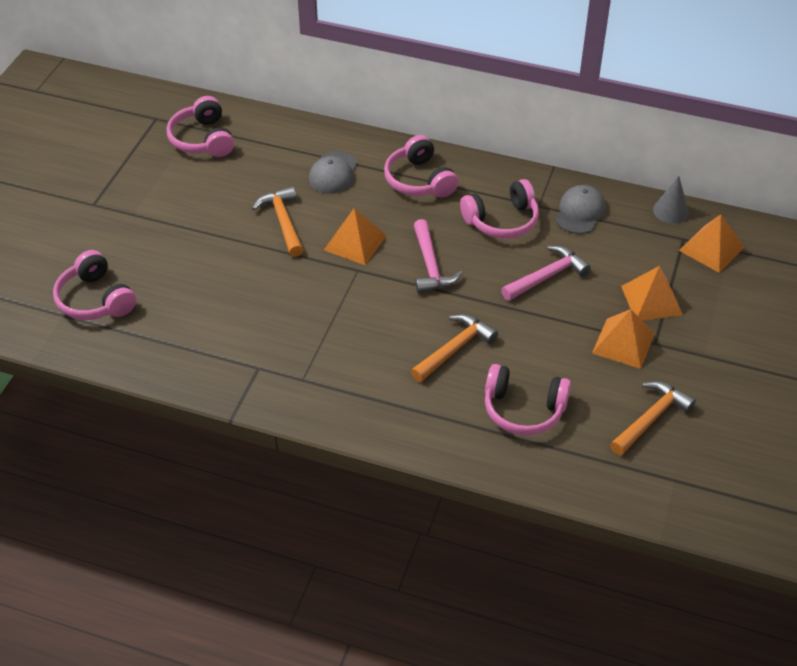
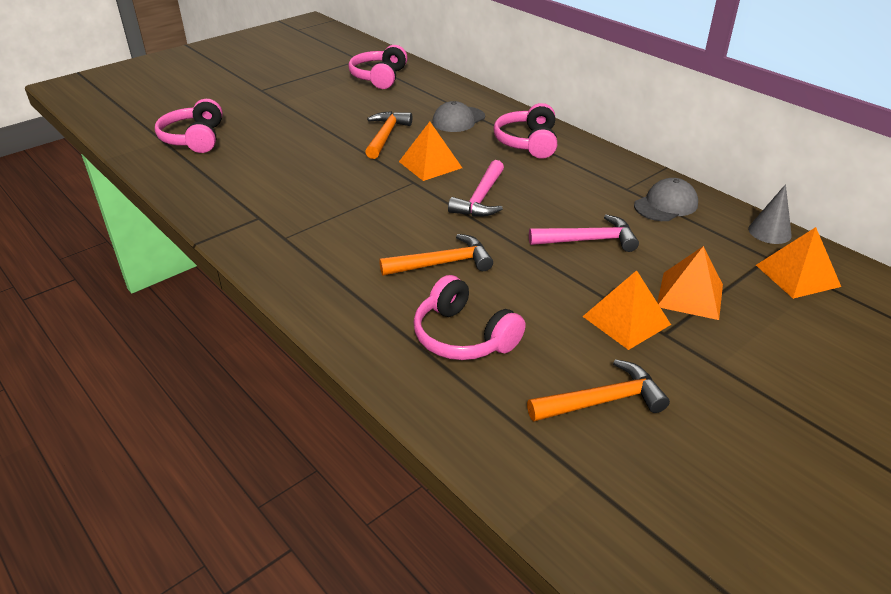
camera: 30 degrees right, 10 degrees down
pink headphones [460,179,539,239] -> none

